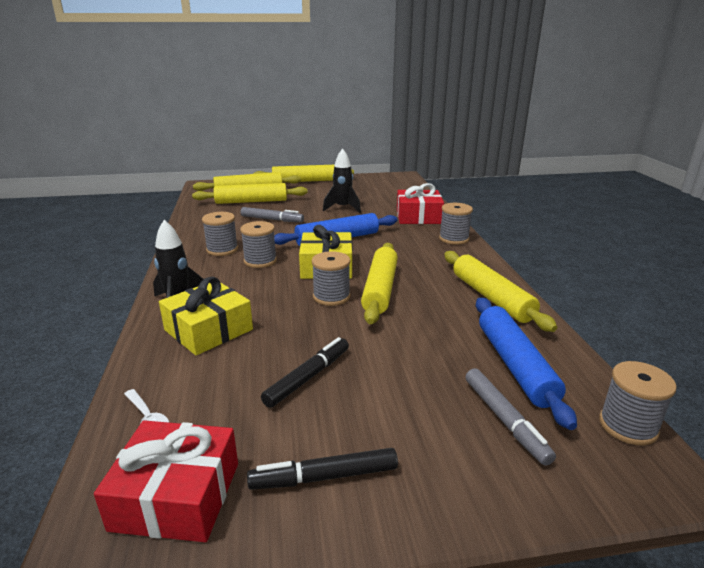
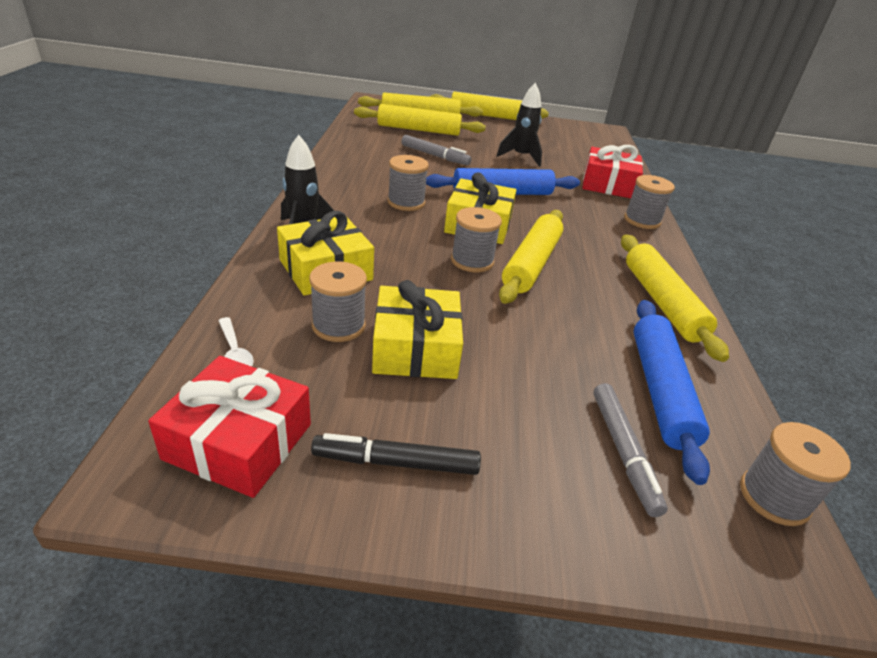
camera: 10 degrees right, 10 degrees up
grey spool [202,212,238,256] -> grey spool moved to [309,262,367,342]
black marker [261,337,349,408] -> yellow gift [372,280,463,379]

